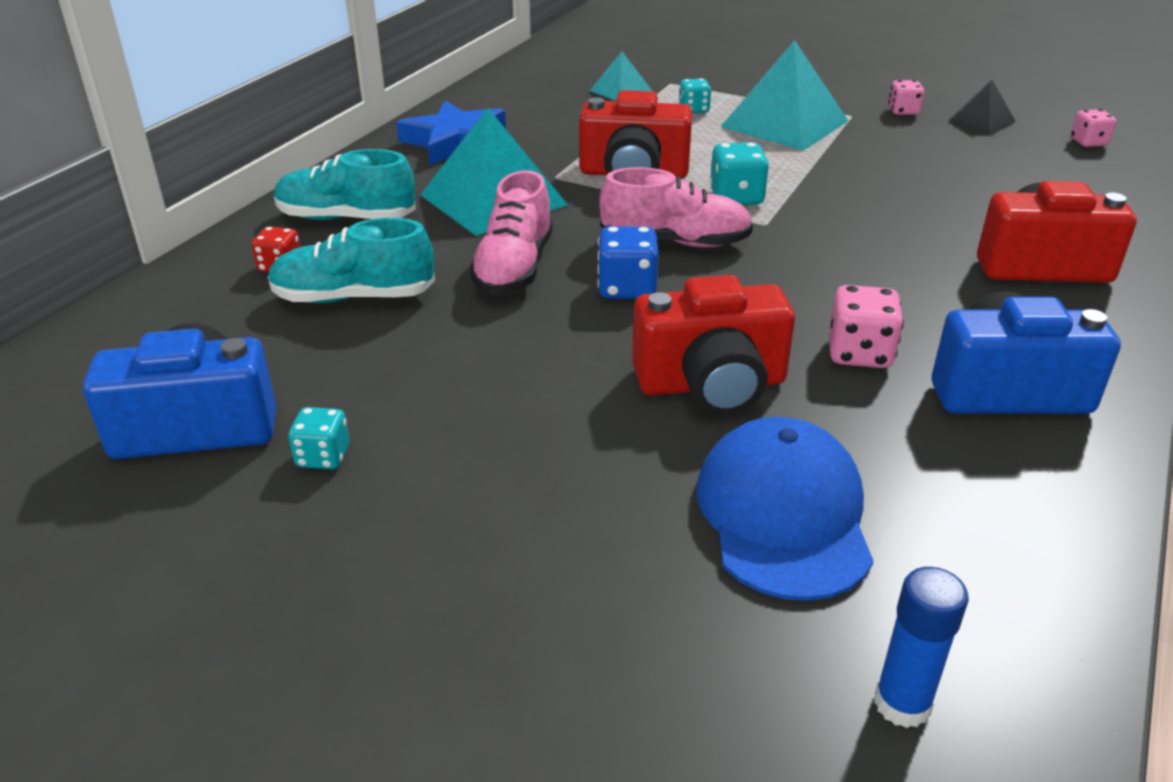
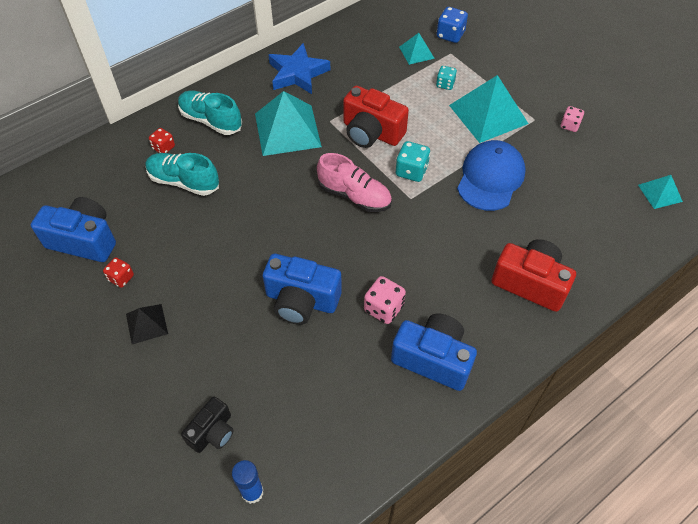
camera: 25 degrees right, 20 degrees up
turquoise dice [288,407,350,469] -> red dice [103,257,134,288]
pink shoe [469,170,553,294] -> none
blue dice [597,226,659,299] -> blue dice moved to [437,7,468,43]
red camera [632,275,795,415] -> blue camera [263,254,342,325]
blue cap [697,417,873,601] -> blue cap moved to [457,140,526,211]
black pyramid [948,80,1016,135] -> black pyramid moved to [126,304,168,344]
pink dice [1071,109,1116,147] -> turquoise pyramid [638,175,683,209]
none -> black camera [181,396,234,453]

